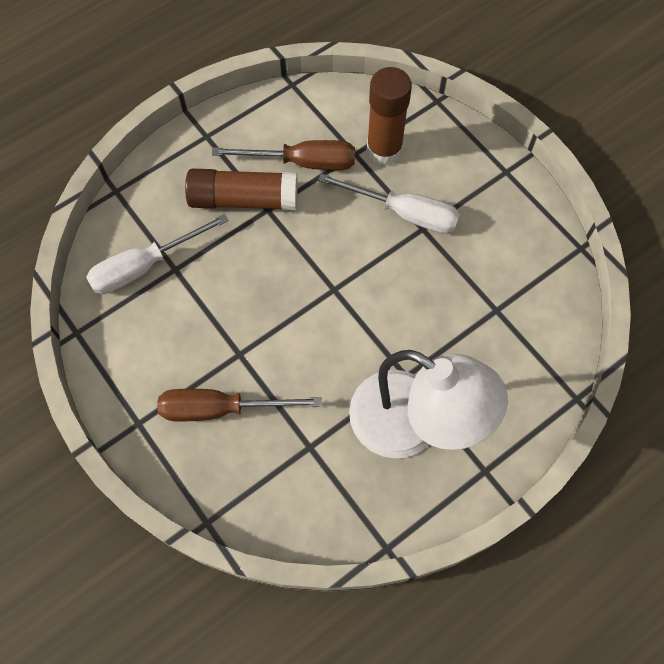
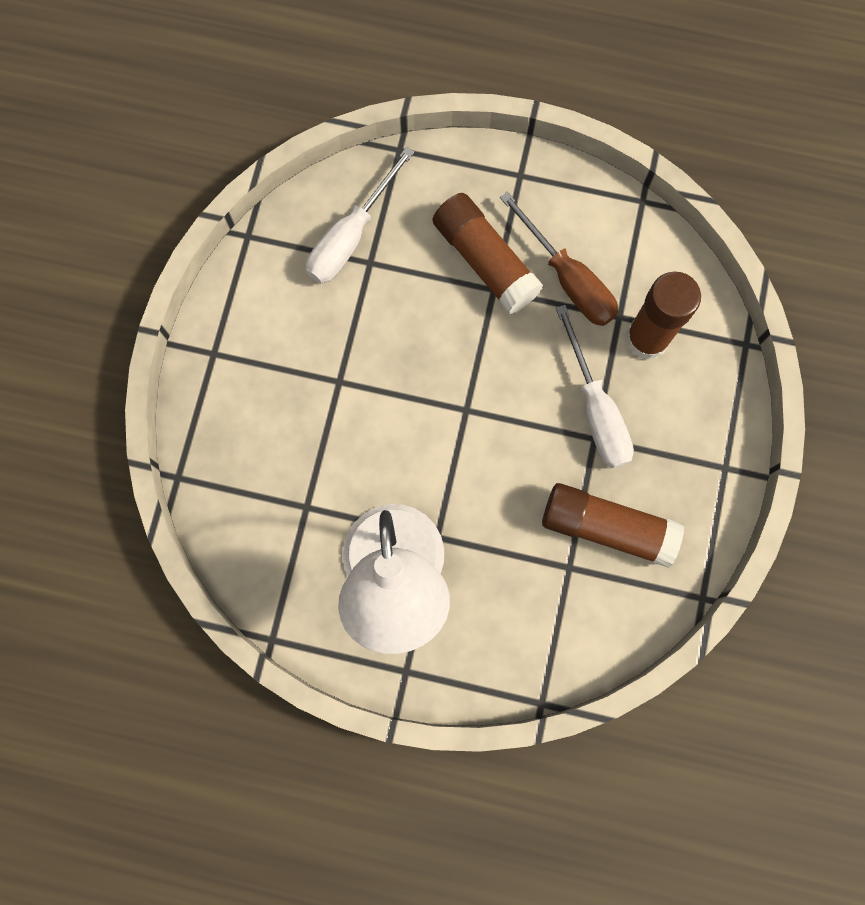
camera: 50 degrees right, 10 degrees up
white screwdriver [86,214,229,294] -> white screwdriver turned 75 degrees counterclockwise [306,147,414,283]
brown screwdriver [157,389,322,422] -> none
none -> brown glue stick [542,483,684,568]

